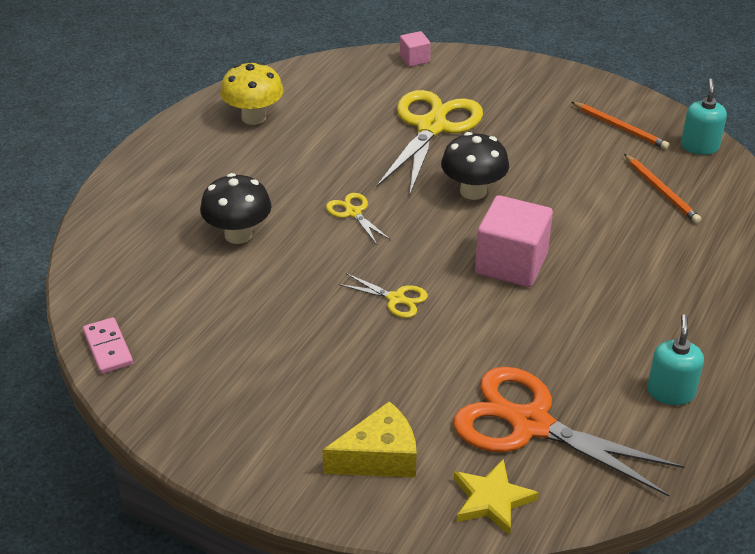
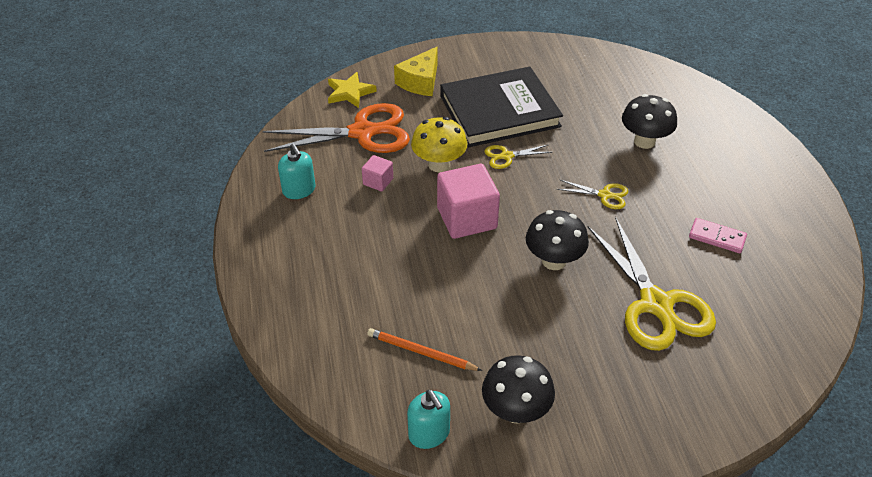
camera: 140 degrees right, 5 degrees up
pink domino [83,317,133,374] -> pink domino moved to [689,218,747,253]
yellow mushroom [220,62,284,125] -> yellow mushroom moved to [411,117,467,172]
pink cube [400,31,431,67] -> pink cube moved to [362,155,393,191]
orange pencil [571,102,669,149] -> black mushroom [482,355,555,424]
none -> black book [440,67,563,147]

